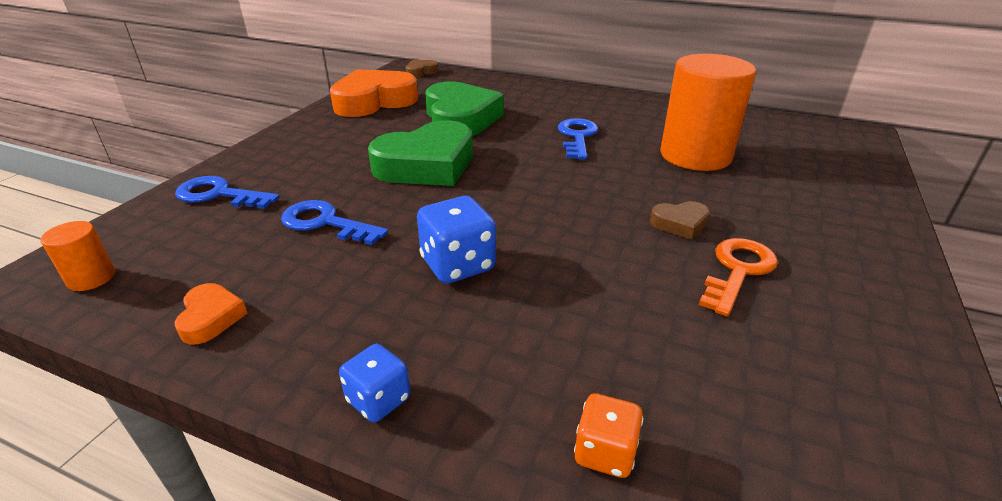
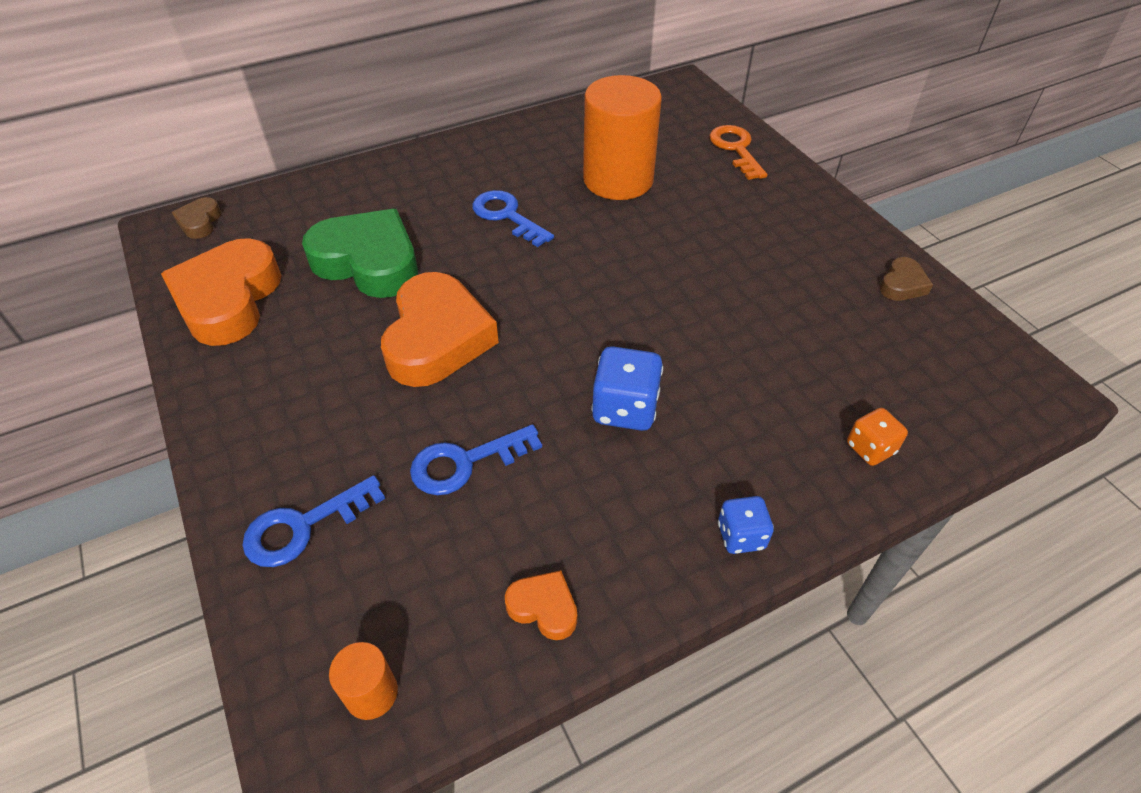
camera: 50 degrees left, 15 degrees up
green heart [368,120,473,186] -> orange heart [381,272,499,387]
brown heart [650,201,710,240] -> brown heart moved to [880,257,933,301]
orange key [699,238,778,317] -> orange key moved to [709,125,768,180]

